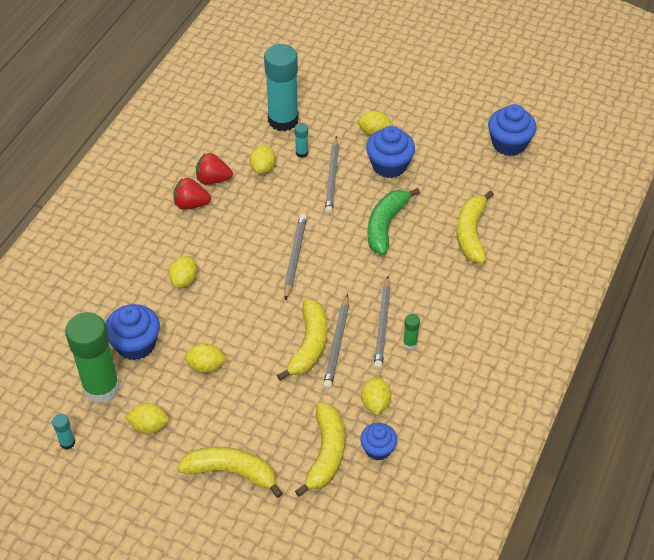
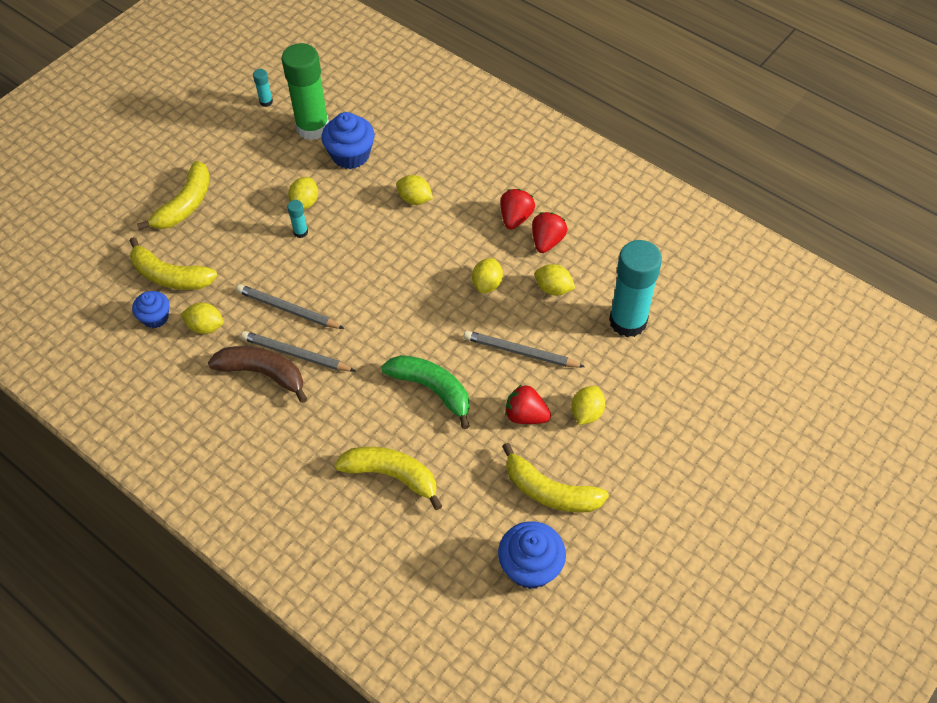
camera: 105 degrees right, 5 degrees up
yellow lemon [125,403,169,434] -> yellow lemon moved to [472,258,503,293]
yellow banana [277,299,327,381] -> yellow banana moved to [502,443,609,513]
grey pencil [284,214,307,301] -> none
turquoise glue stick [295,123,308,158] -> turquoise glue stick moved to [287,200,308,238]
blue cupcake [366,126,415,178] -> red strawberry [505,385,551,424]
green glue stick [403,314,420,349] -> brown banana [208,346,307,403]

